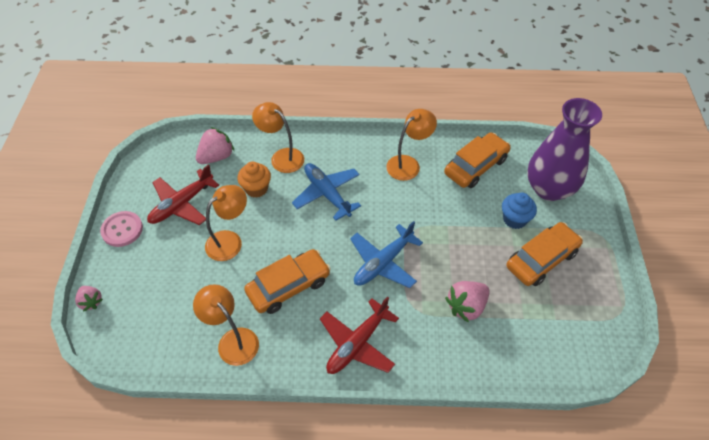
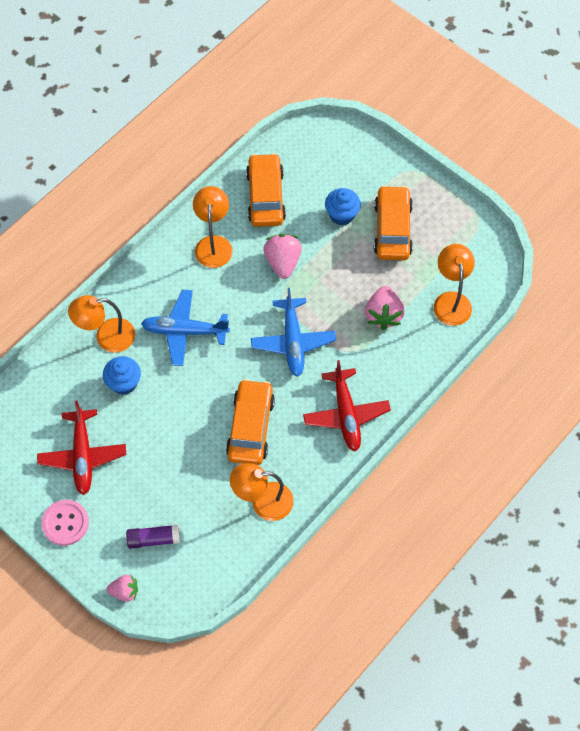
camera: 50 degrees left, 10 degrees up
pink strawberry [196,127,234,164] -> pink strawberry moved to [263,234,302,279]
orange lamp [205,185,247,261] -> orange lamp moved to [434,244,475,326]
orange cupcake [237,161,271,198] -> blue cupcake [103,356,141,395]
purple vase [527,98,602,201] -> none
none -> purple glue stick [126,524,180,549]

